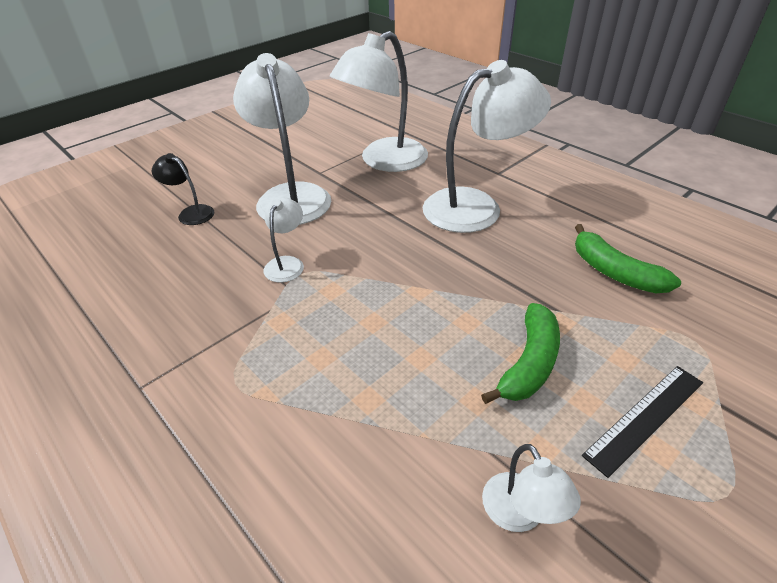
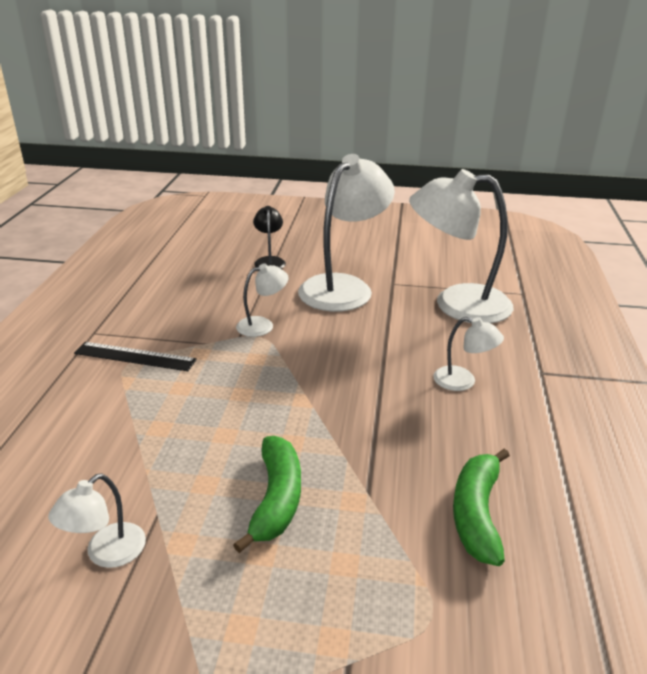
camera: 50 degrees right, 10 degrees down
white lamp [423,60,551,233] -> white lamp [433,317,504,391], size x0.46
green banana [481,303,560,404] -> green banana turned 75 degrees counterclockwise [233,436,301,553]
black ruler [582,366,703,478] -> black ruler moved to [74,342,197,371]

